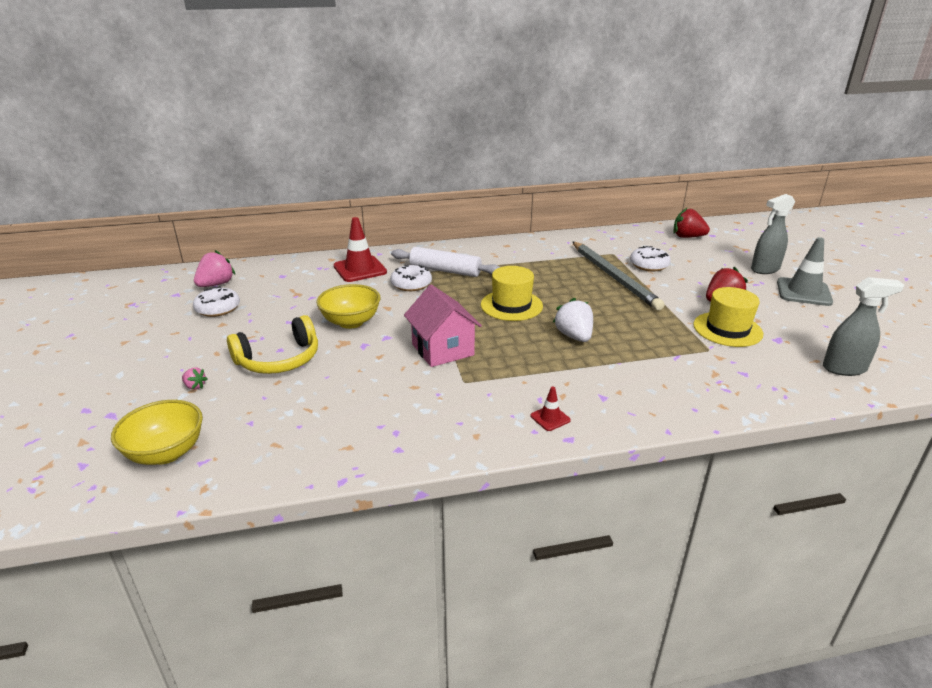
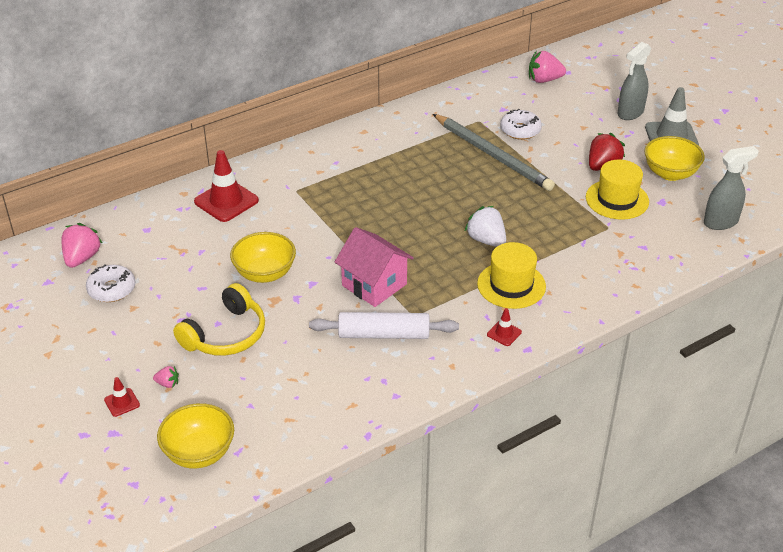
camera: 20 degrees left, 10 degrees up
white donut [390,265,432,291] -> none
white rolling pin [391,247,500,277] -> white rolling pin moved to [309,312,459,339]
yellow hat [481,266,543,321] -> yellow hat moved to [477,242,546,309]
red strawberry [674,207,710,238] -> pink strawberry [529,51,566,83]
none -> red traffic cone [104,377,140,417]
none -> yellow bowl [644,136,705,181]

